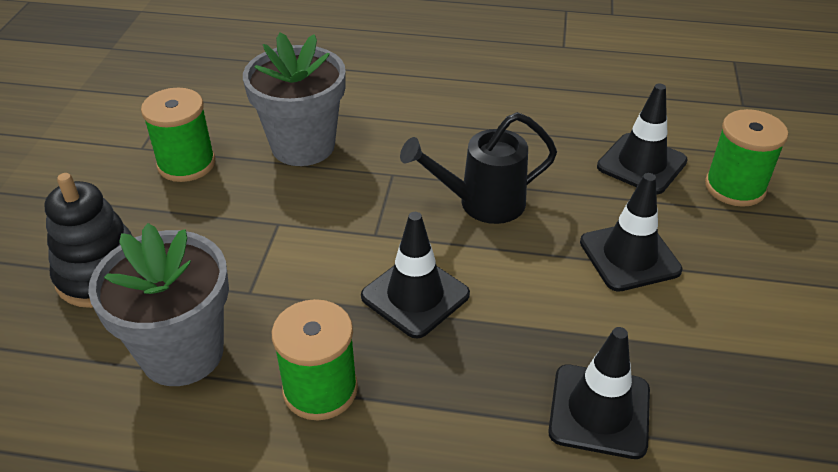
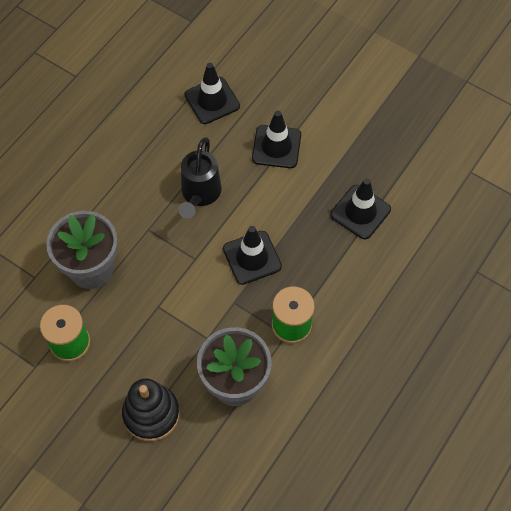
camera: 65 degrees left, 20 degrees up
green spool [705,109,788,207] -> none

